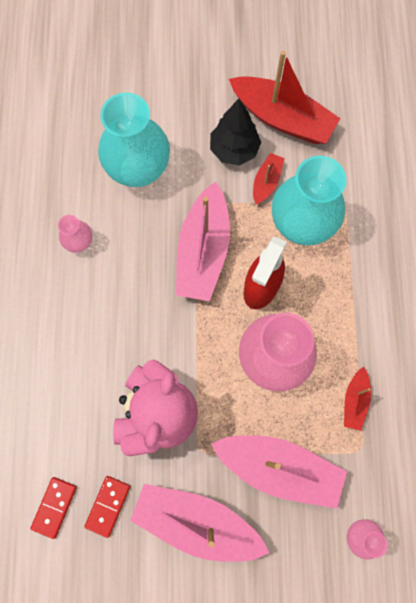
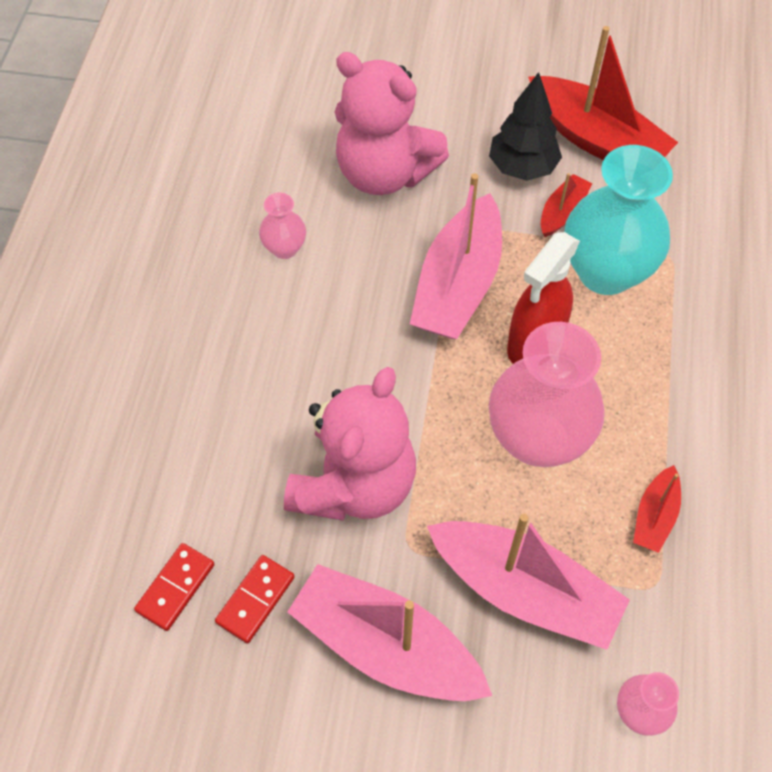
camera: 10 degrees right, 15 degrees down
turquoise vase [98,93,170,187] -> pink teddy bear [335,52,449,195]

